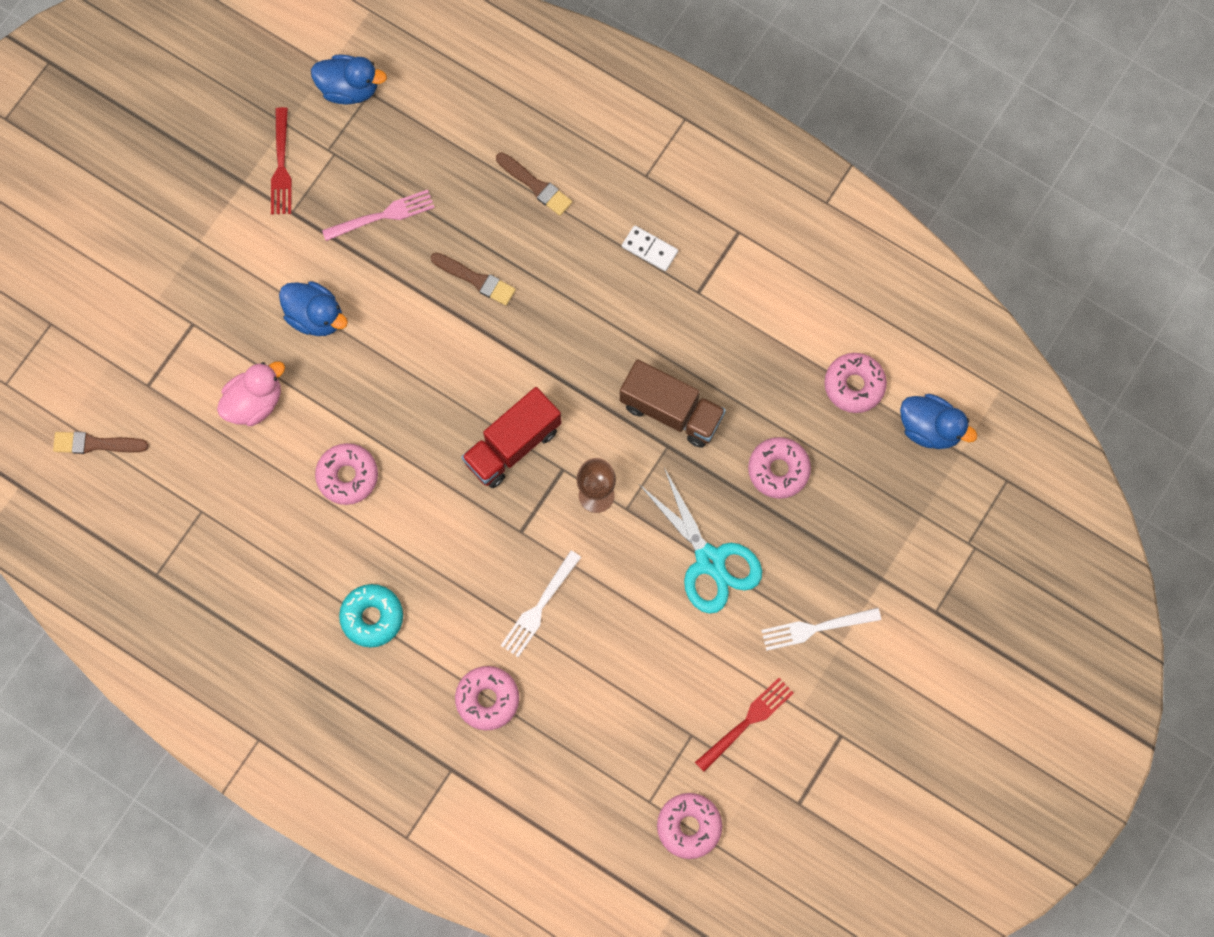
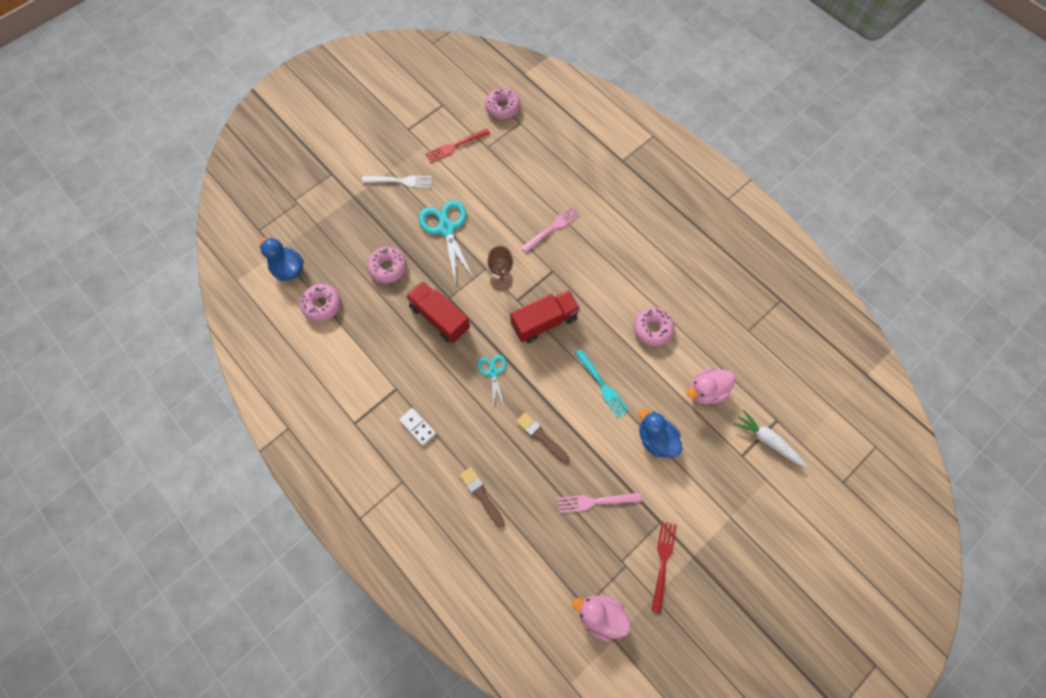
camera: 165 degrees left, 5 degrees down
brown brush [53,432,148,454] -> none
blue duck [311,54,387,105] -> pink duck [572,595,631,642]
turquoise donut [339,584,403,648] -> none
pink donut [455,666,519,730] -> none
white fork [501,551,581,657] -> pink fork [521,206,581,253]
brown truck [620,359,726,448] -> red truck [406,281,470,343]
none -> turquoise scissors [477,355,506,410]
none -> turquoise fork [575,349,629,418]
none -> white carrot [733,409,807,467]

